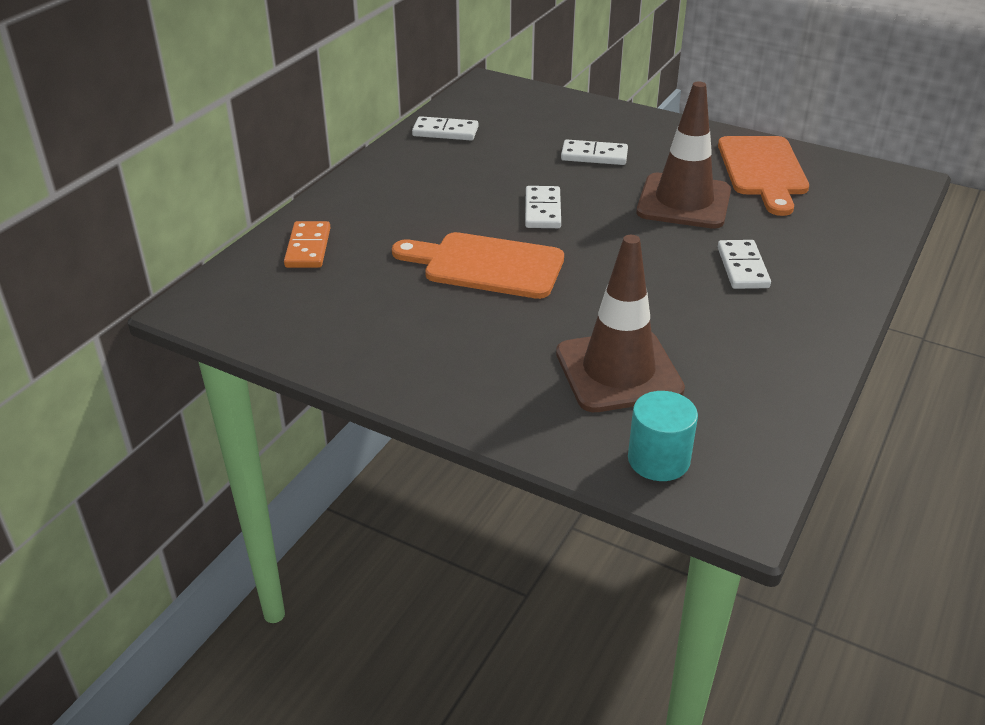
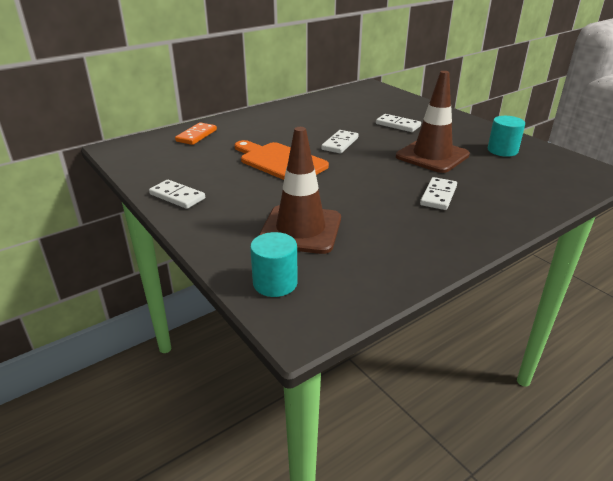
camera: 25 degrees right, 5 degrees down
white domino [412,116,478,140] -> white domino moved to [149,180,205,209]
orange cutting board [718,136,809,216] -> turquoise cylinder [488,116,525,157]

